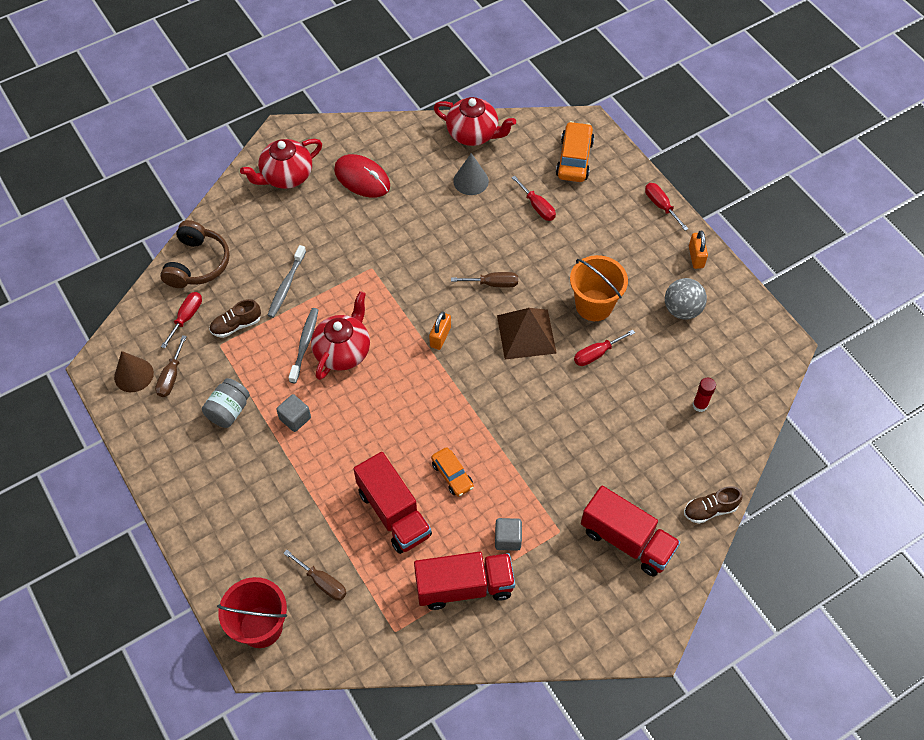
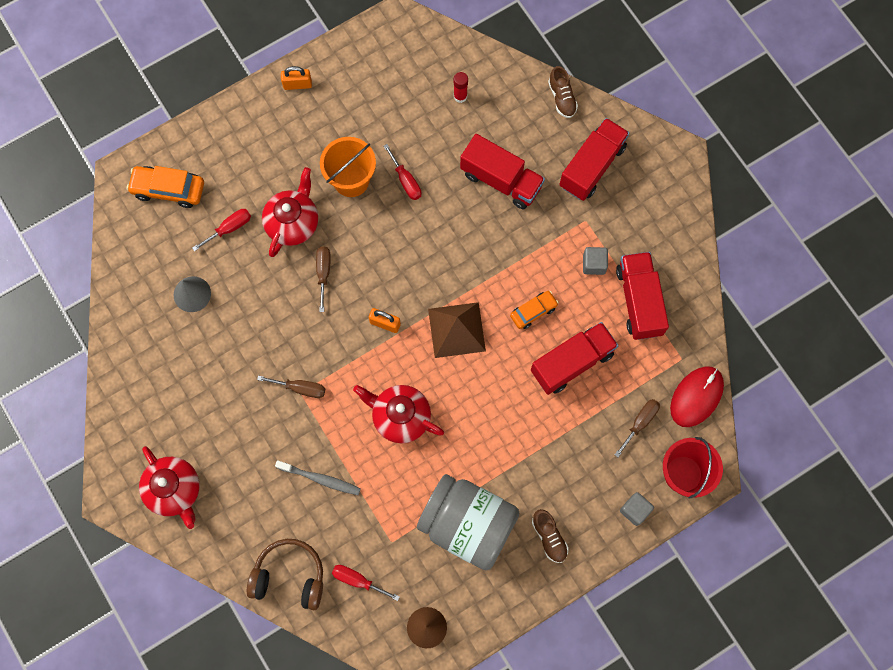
camera: 90 degrees left, 15 degrees up
brown screwdriver [155,335,187,397] -> brown screwdriver moved to [257,375,325,398]
grey jar [202,378,250,428] -> grey jar [417,474,519,570], size x2.08
brown shoe [210,299,261,338] -> brown shoe moved to [532,509,569,563]
grey cube [276,394,311,432] -> grey cube moved to [620,492,654,526]
grey toothbrush [288,308,318,383] -> none
red mouse [334,154,390,198] -> red mouse moved to [670,366,724,427]
red teapot [434,97,516,146] -> red teapot moved to [262,167,318,257]
brown pyramid [497,308,557,360] -> brown pyramid moved to [428,302,486,358]
red screwdriver [645,183,688,231] -> none
grey ball [665,278,707,320] -> none
none -> red truck [460,134,545,209]

